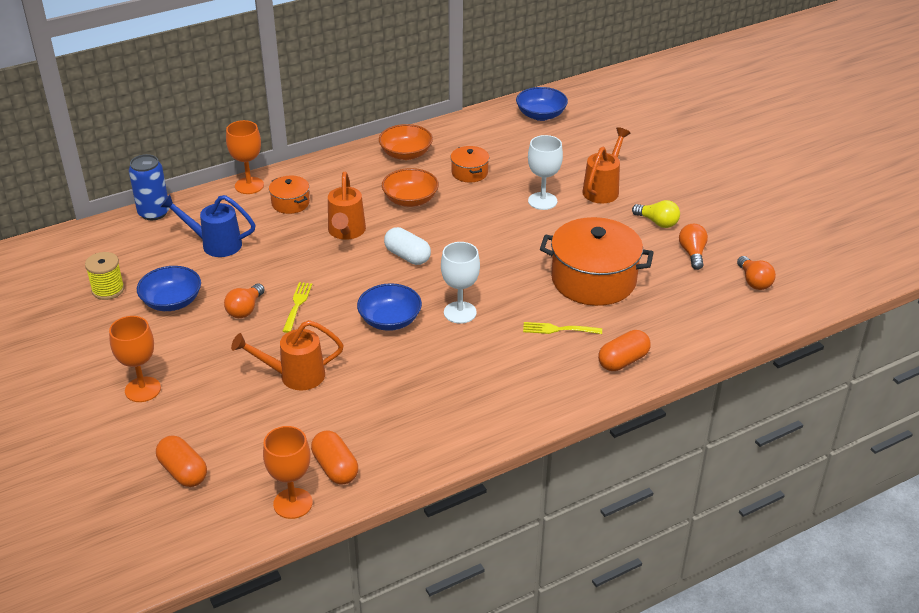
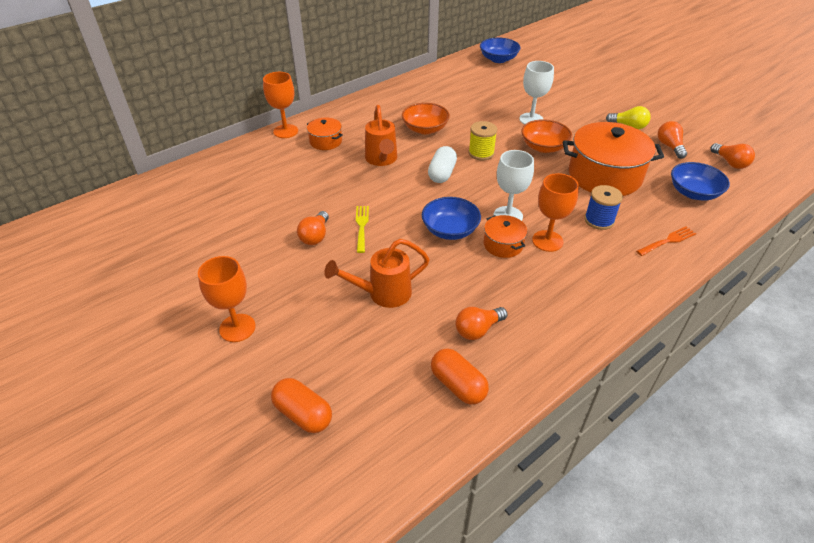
camera: 10 degrees left, 5 degrees up
yellow spool [85,252,124,300] -> yellow spool moved to [468,121,497,160]
blue can [129,154,169,220] -> none
blue bowl [137,266,201,311] -> blue bowl moved to [671,162,730,200]
blue watering can [160,194,255,257] -> none
orange goblet [263,426,313,519] -> orange goblet moved to [532,173,579,252]
orange bowl [379,124,433,160] -> orange bowl moved to [521,119,572,153]
white capsule [384,227,431,265] -> white capsule turned 75 degrees clockwise [428,146,457,183]
orange pot [450,146,489,182] -> orange pot moved to [483,215,527,258]
yellow fork [523,322,602,334] -> blue spool [584,185,623,230]
orange watering can [582,127,631,203] -> none
orange capsule [598,330,651,371] -> orange fork [636,226,696,256]
none -> orange light bulb [456,307,507,340]

